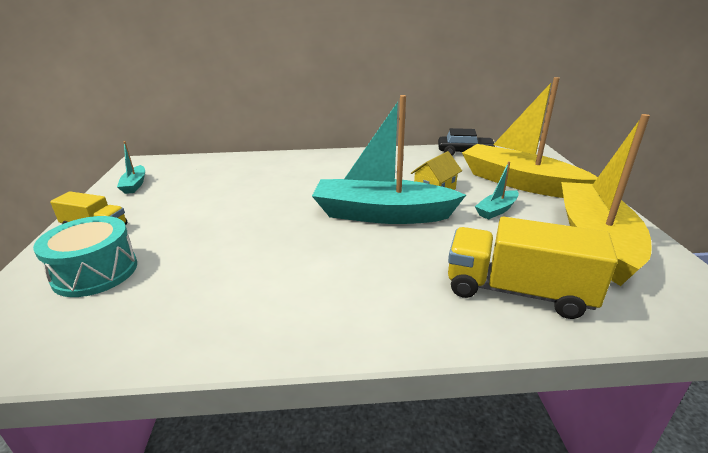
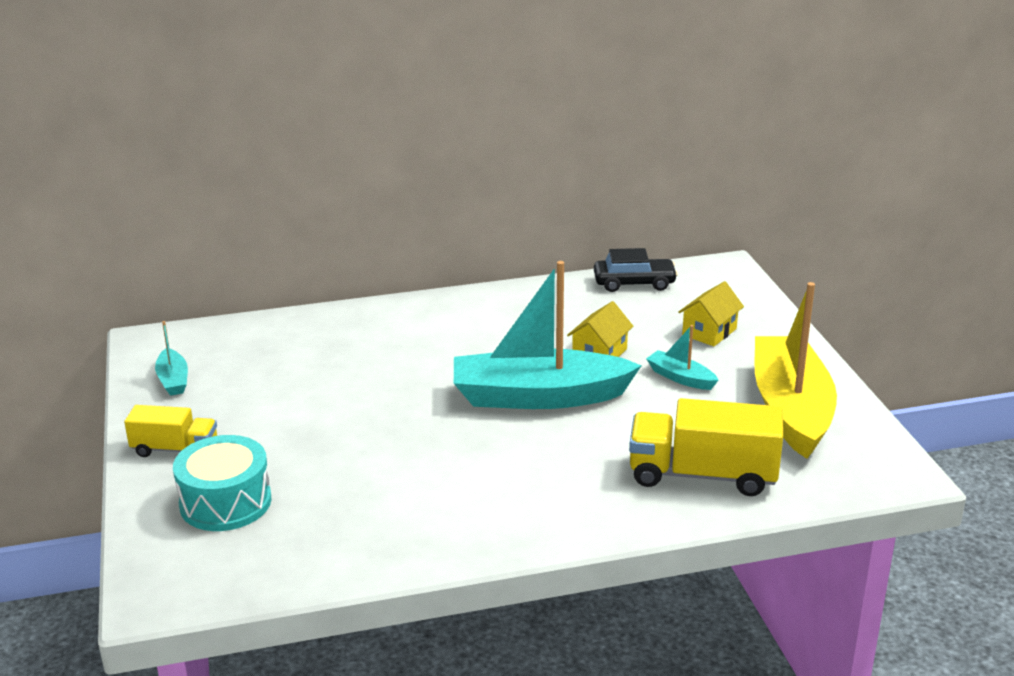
camera: 10 degrees left, 0 degrees up
yellow boat [462,77,598,198] -> yellow house [678,281,744,346]
turquoise boat [475,161,519,220] -> turquoise boat turned 90 degrees clockwise [646,325,719,390]

